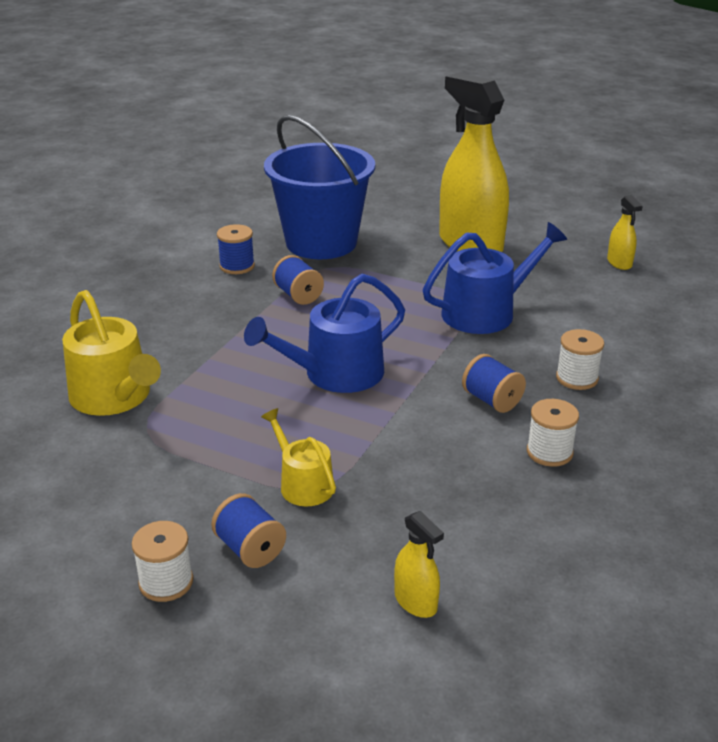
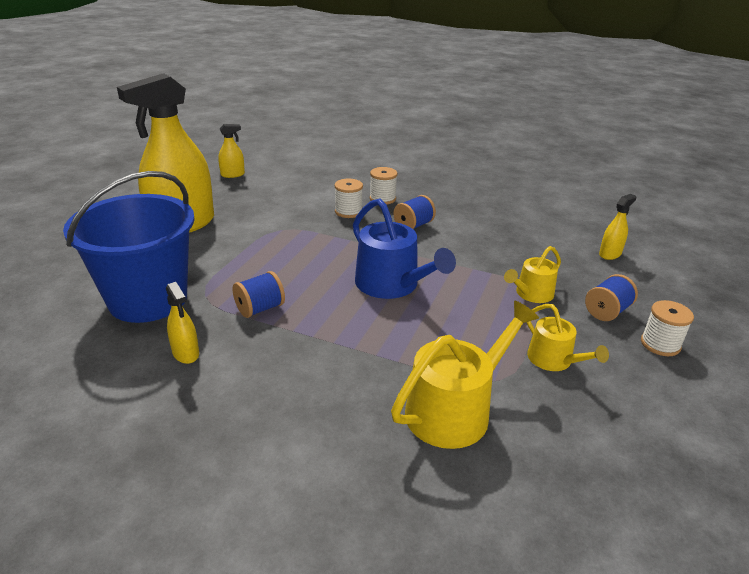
camera: 95 degrees left, 0 degrees up
blue spool [217,224,255,274] -> yellow spray bottle [166,282,199,364]
blue watering can [423,222,567,334] -> none
white spool [527,399,579,467] -> white spool moved to [334,179,363,218]
none -> yellow watering can [526,304,609,371]

